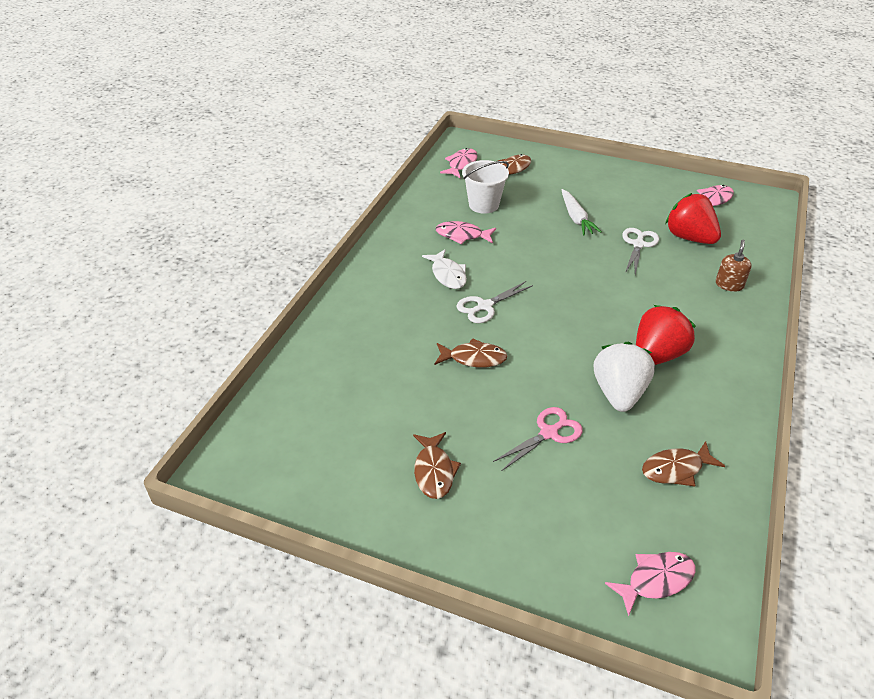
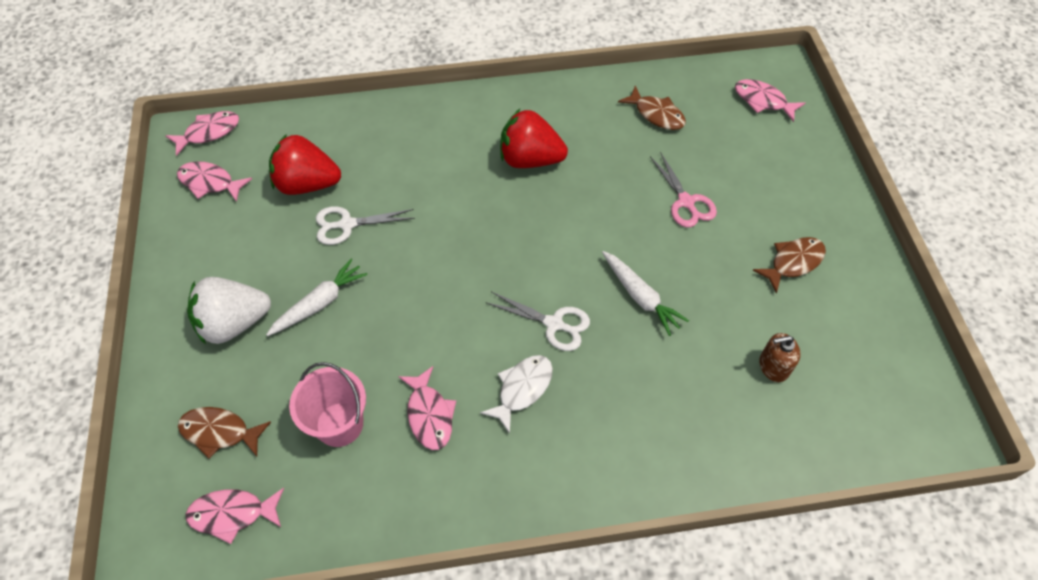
camera: 120 degrees left, 15 degrees up
brown fish [435,338,508,368] -> white carrot [602,251,689,336]
white bucket [462,160,509,214] -> pink bucket [289,362,366,447]
pink scissors [493,407,583,471] -> pink scissors turned 135 degrees counterclockwise [650,152,717,227]
white strawberry [594,341,655,412] -> white strawberry moved to [187,277,271,345]
red strawberry [665,193,721,244] -> red strawberry turned 75 degrees clockwise [269,134,341,195]
brown soap dispenser [716,240,752,292] -> brown soap dispenser moved to [759,333,801,382]
none -> pink fish [165,111,239,156]

